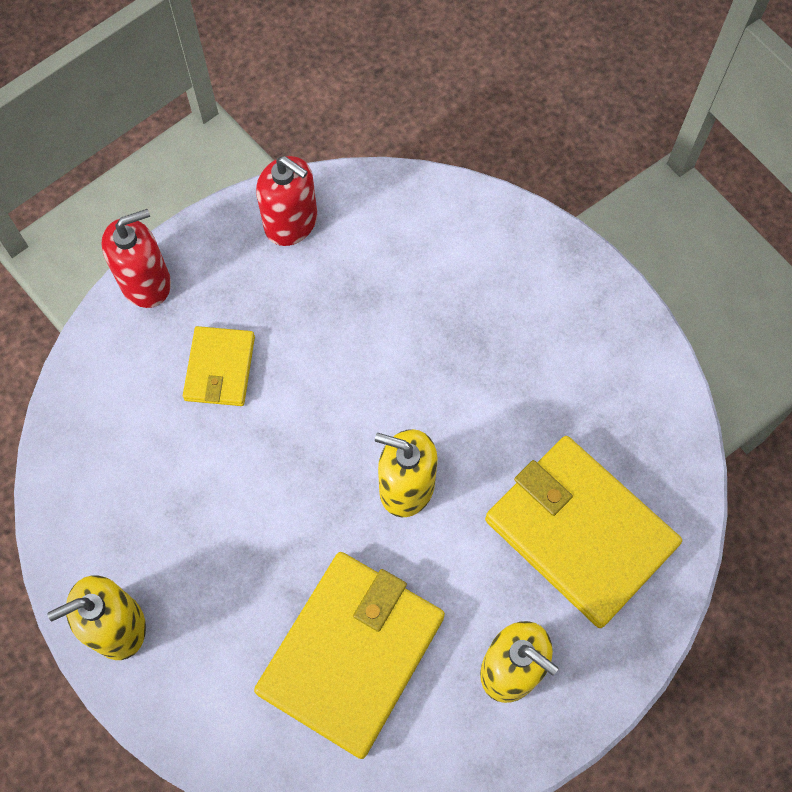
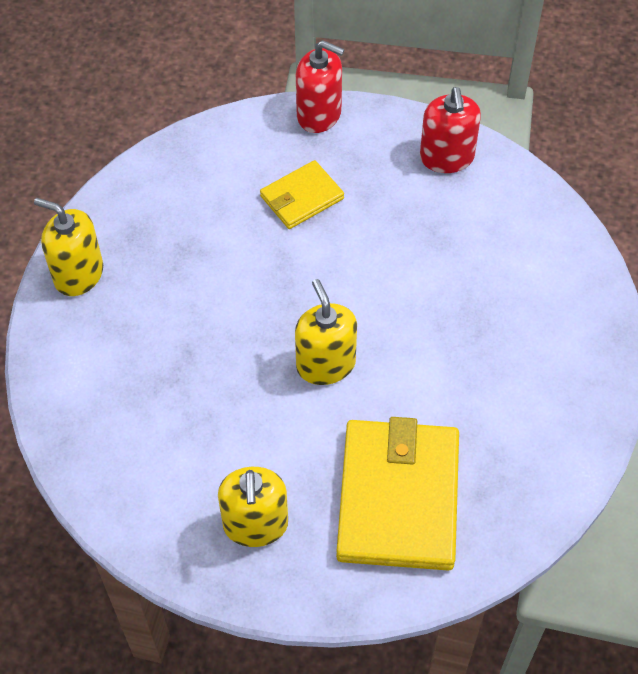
camera: 50 degrees right, 10 degrees down
yellow wallet [254,552,445,759] -> none

